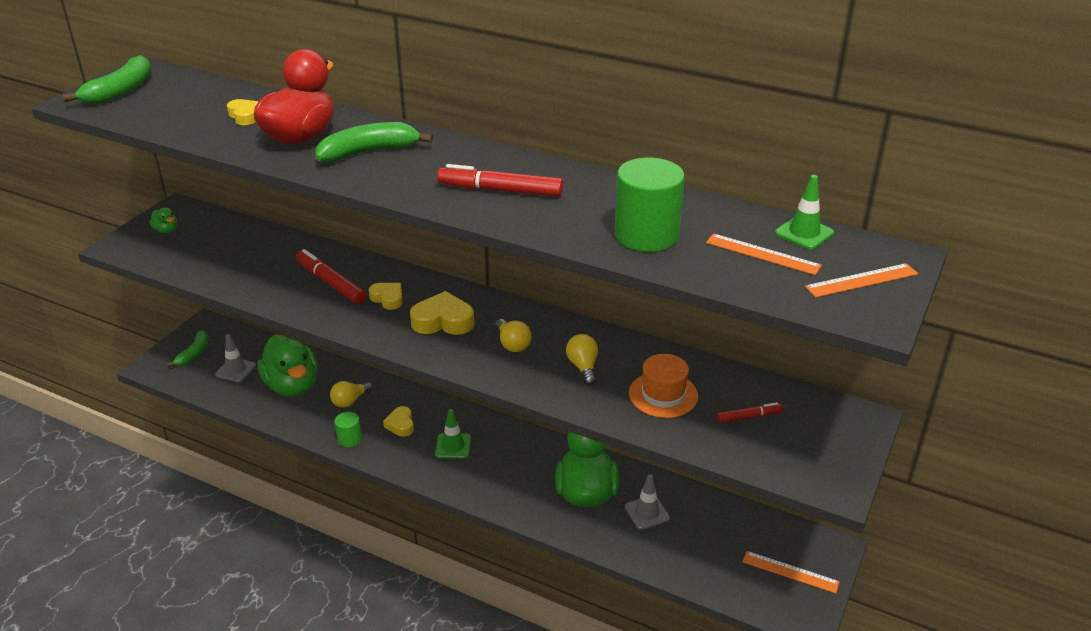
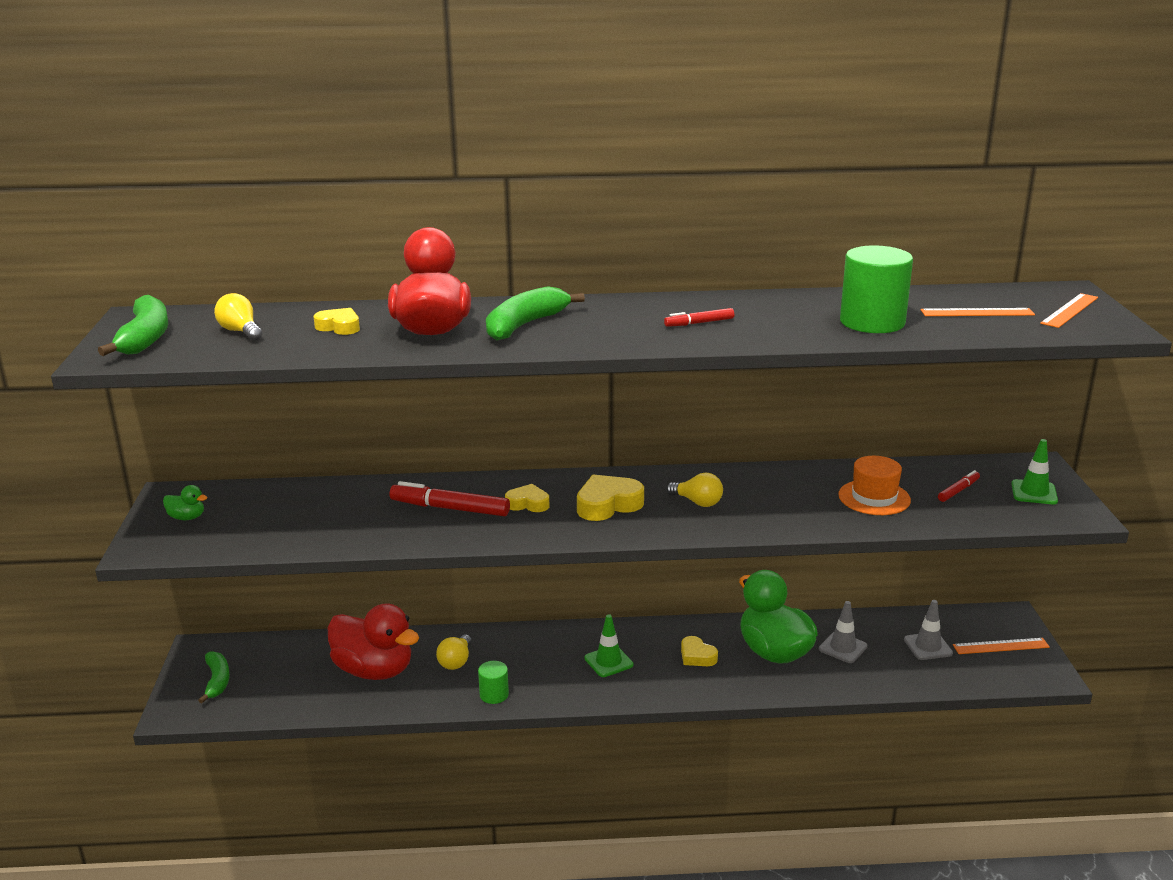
camera: 30 degrees left, 10 degrees down
grey traffic cone [215,334,256,382] -> grey traffic cone moved to [904,600,953,660]
green duck [257,334,318,397] -> red duck [328,603,419,680]
yellow heart [383,406,414,436] -> yellow heart moved to [681,636,718,666]
red marker [437,164,563,197] -> red marker [664,308,734,327], size x0.55
yellow light bulb [566,334,598,386] -> yellow light bulb moved to [214,293,262,341]
green traffic cone [775,175,834,250] -> green traffic cone moved to [1011,439,1058,504]

